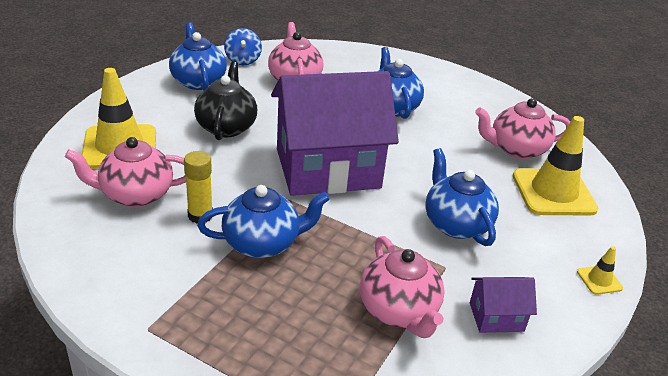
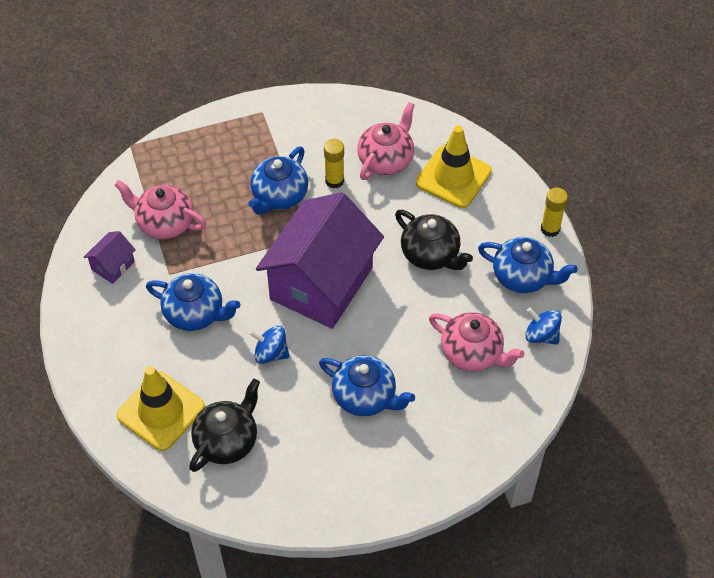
camera: 135 degrees right, 20 degrees up
pink teapot [475,98,570,159] -> black teapot [189,379,260,472]
yellow traffic cone [577,246,623,295] -> none
none -> blue spinning top [249,326,290,364]
none -> yellow glue stick [541,187,568,237]

